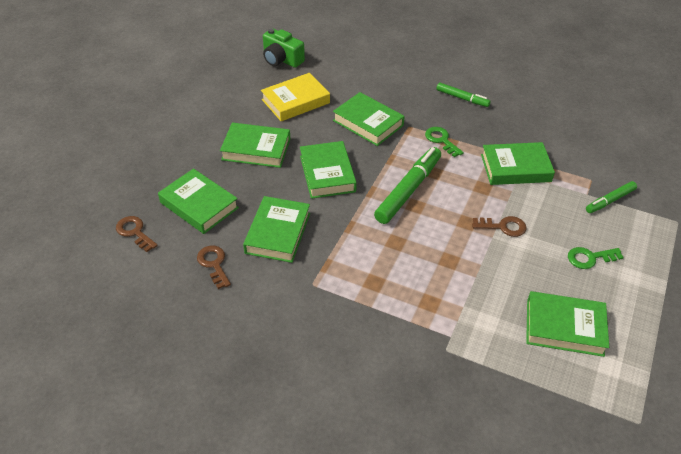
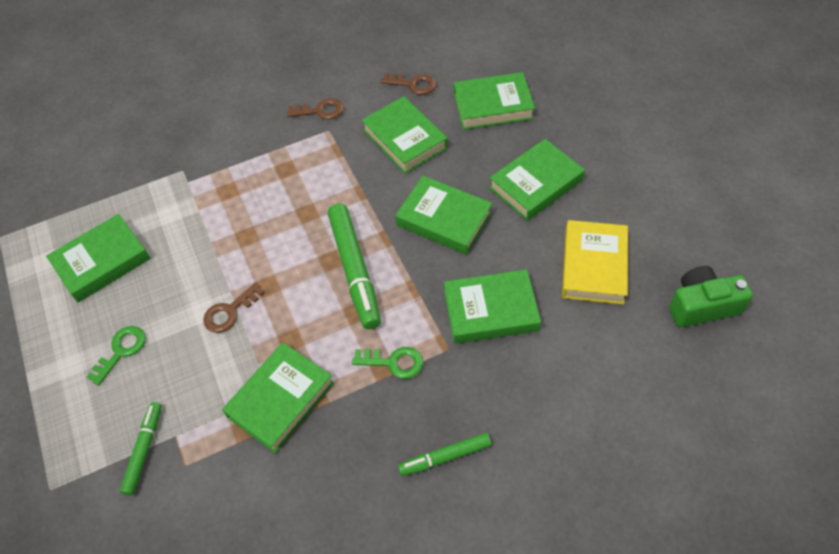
camera: 135 degrees right, 10 degrees up
brown key [116,216,158,252] -> brown key moved to [287,98,344,120]

